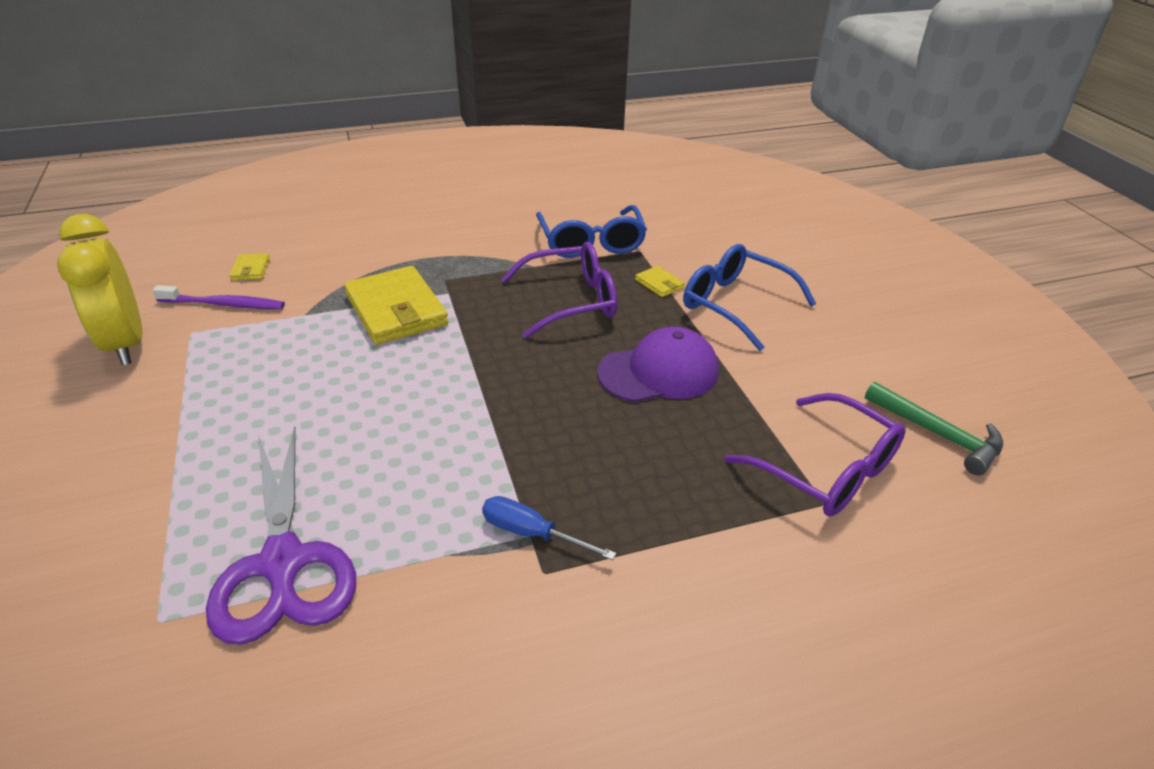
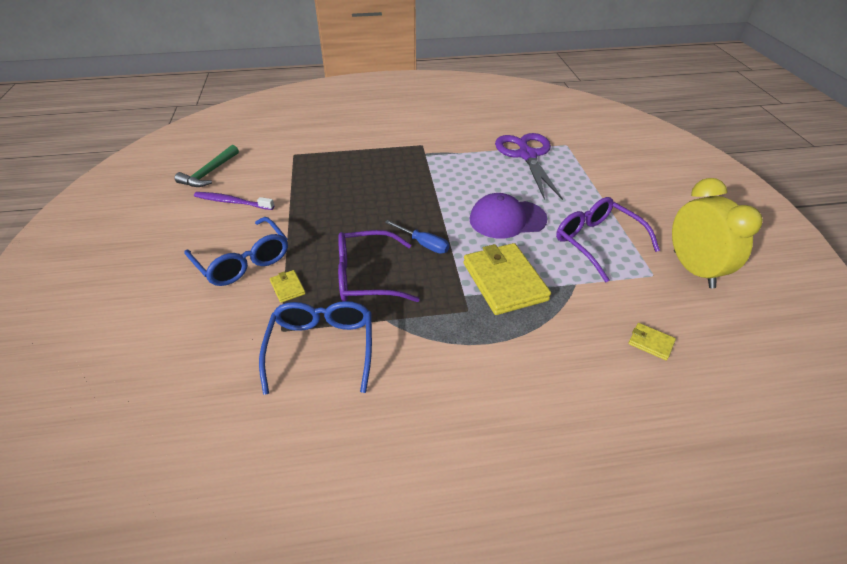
camera: 170 degrees left, 5 degrees up
purple toothbrush [153,285,285,309] -> purple toothbrush moved to [194,192,274,210]
yellow wallet [229,253,270,280] -> yellow wallet turned 60 degrees counterclockwise [628,323,676,360]
blue screwdriver [482,496,616,560] -> blue screwdriver moved to [385,220,449,254]
purple cap [597,327,719,402] -> purple cap moved to [470,193,548,238]
purple glasses [725,393,905,516] -> purple glasses moved to [556,197,660,282]
green hammer [865,382,1003,475] -> green hammer turned 120 degrees counterclockwise [175,145,239,187]

